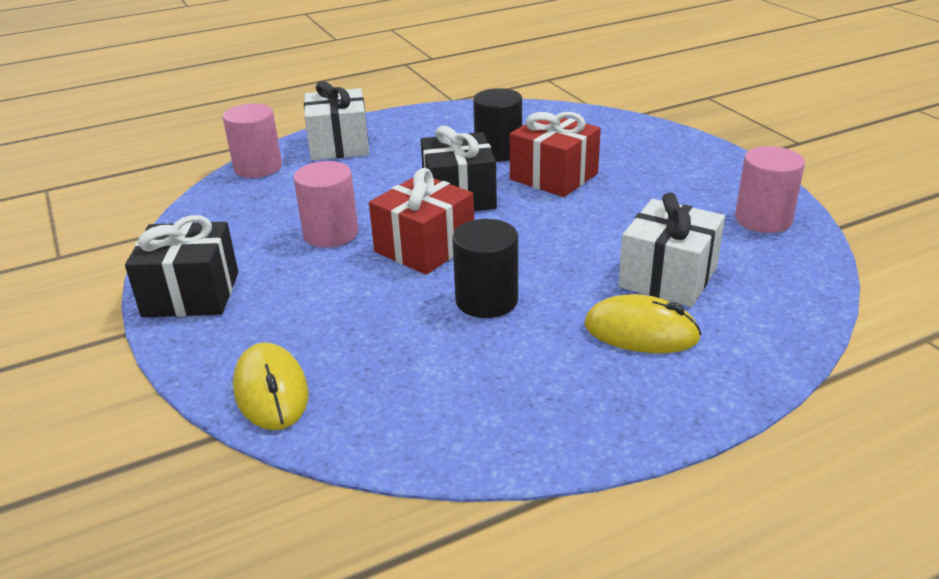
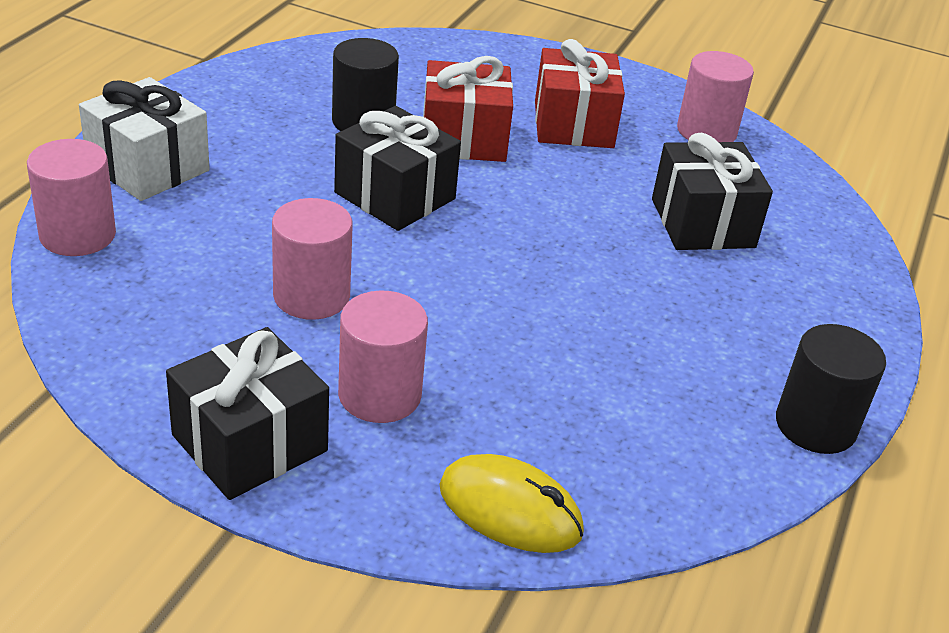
camera: 45 degrees left, 5 degrees up
red gift [369,168,474,275] -> red gift moved to [535,39,625,148]
black cylinder [452,219,518,318] -> black cylinder moved to [776,324,886,454]
yellow mouse [584,294,701,353] -> none
white gift [618,193,725,307] -> black gift [652,133,773,250]
none -> pink cylinder [338,291,428,423]

